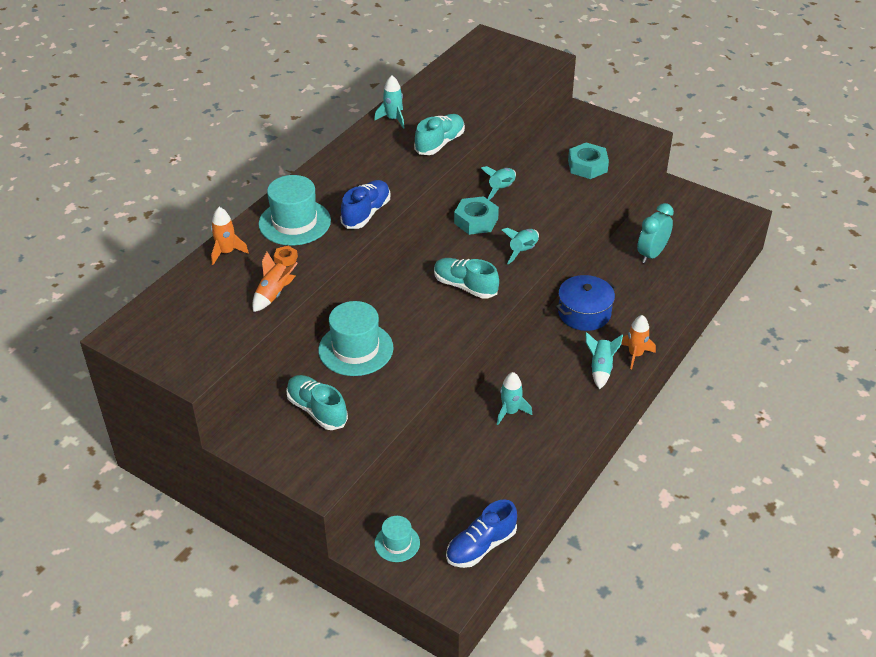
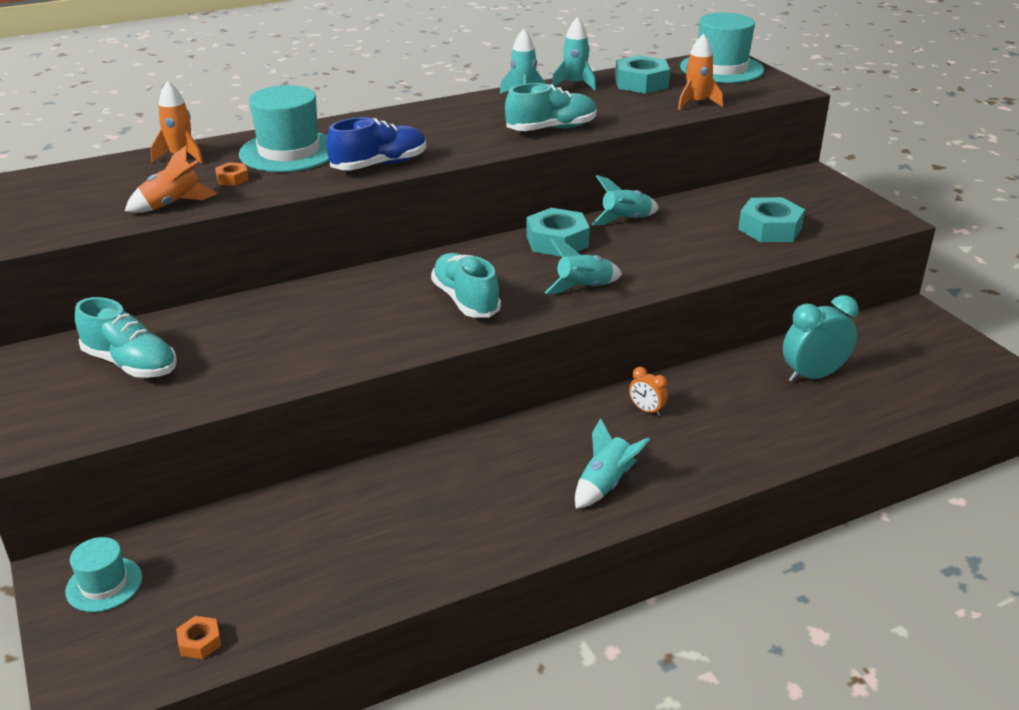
camera: 30 degrees right, 10 degrees down
turquoise shoe [286,375,348,430] -> turquoise shoe turned 135 degrees clockwise [75,297,177,378]
turquoise hat [318,301,394,376] -> turquoise hat moved to [680,12,764,83]
blue shoe [446,499,517,568] -> orange nut [176,616,221,659]
turquoise rocket [497,372,532,425] -> turquoise rocket moved to [552,17,596,91]
blue pot [556,275,617,331] -> orange clock [629,367,668,416]
orange rocket [621,315,656,369] -> orange rocket moved to [678,34,723,110]
none -> turquoise nut [615,55,670,94]

